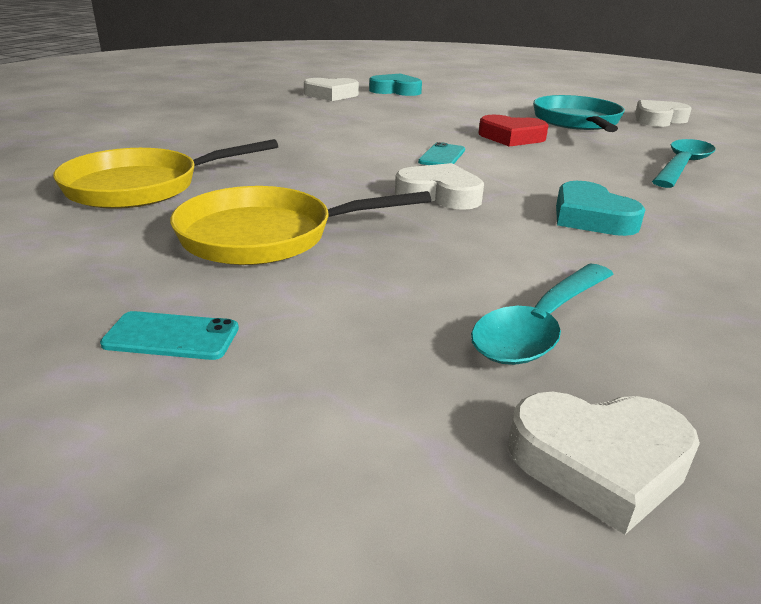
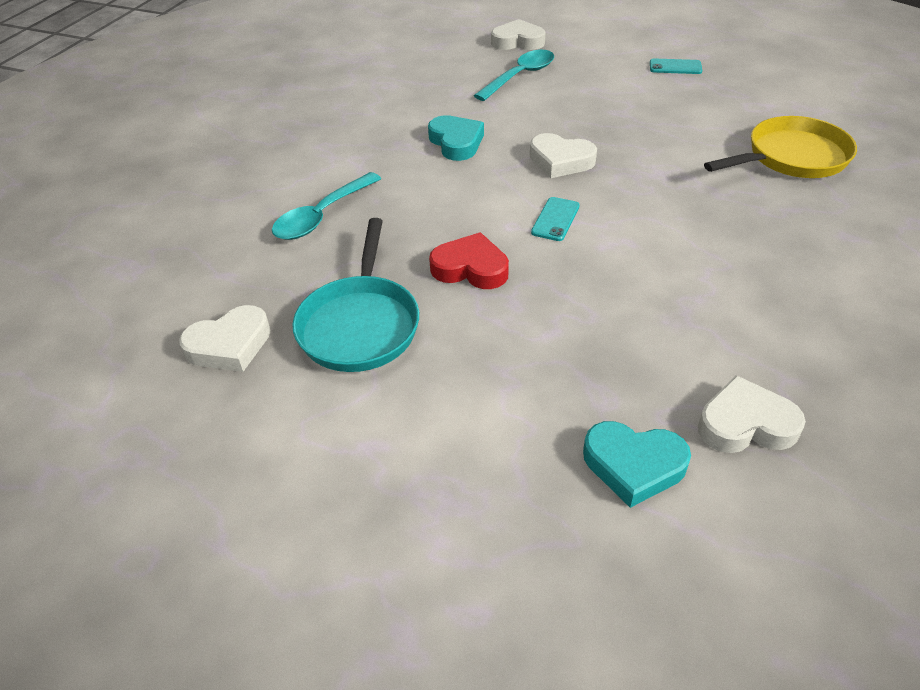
camera: 175 degrees left, 15 degrees up
yellow pan [170,186,431,265] -> none

